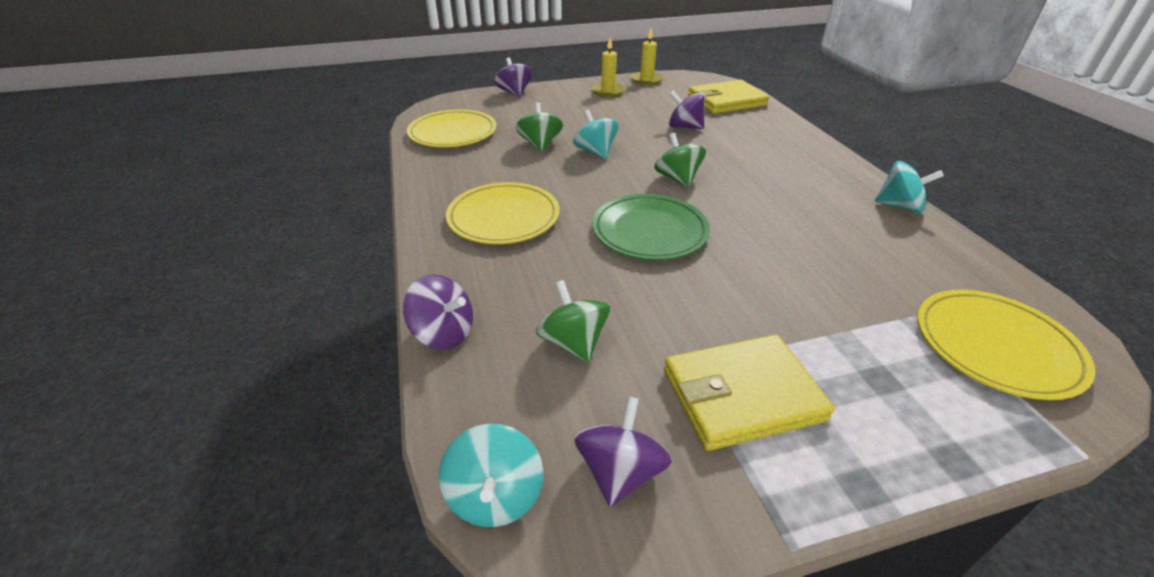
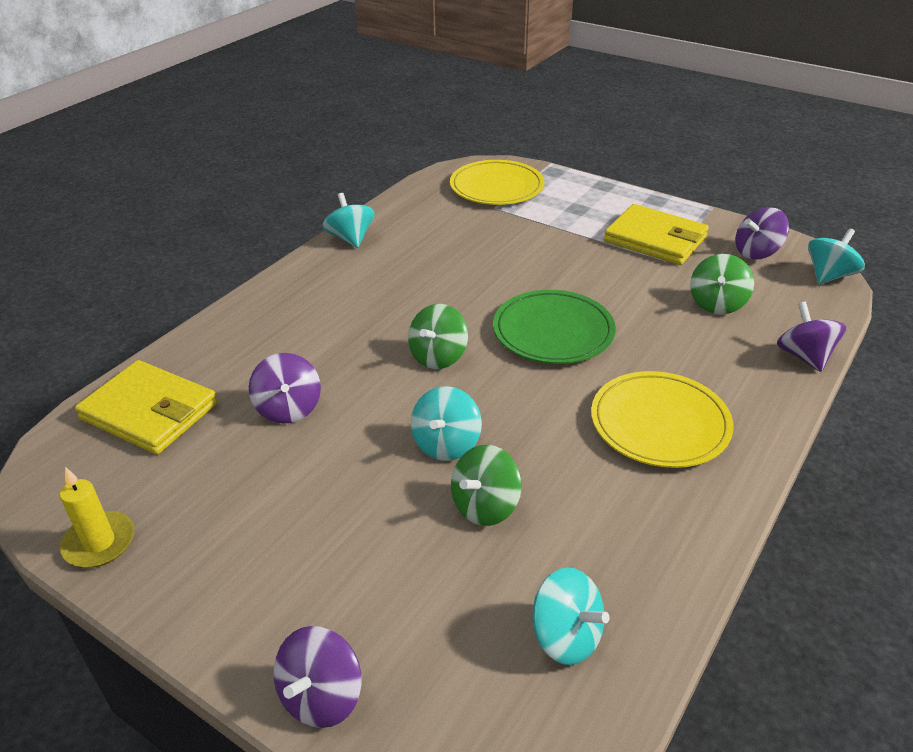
camera: 130 degrees left, 0 degrees up
yellow plate [407,109,496,147] -> turquoise spinning top [532,567,610,665]
yellow candle [591,38,625,97] -> none

